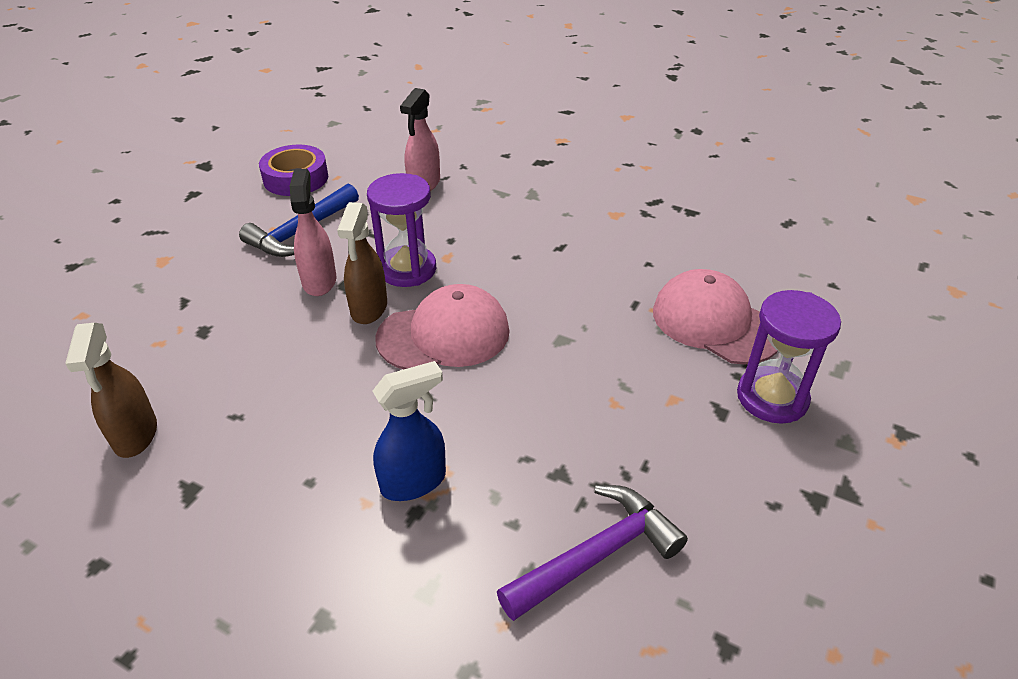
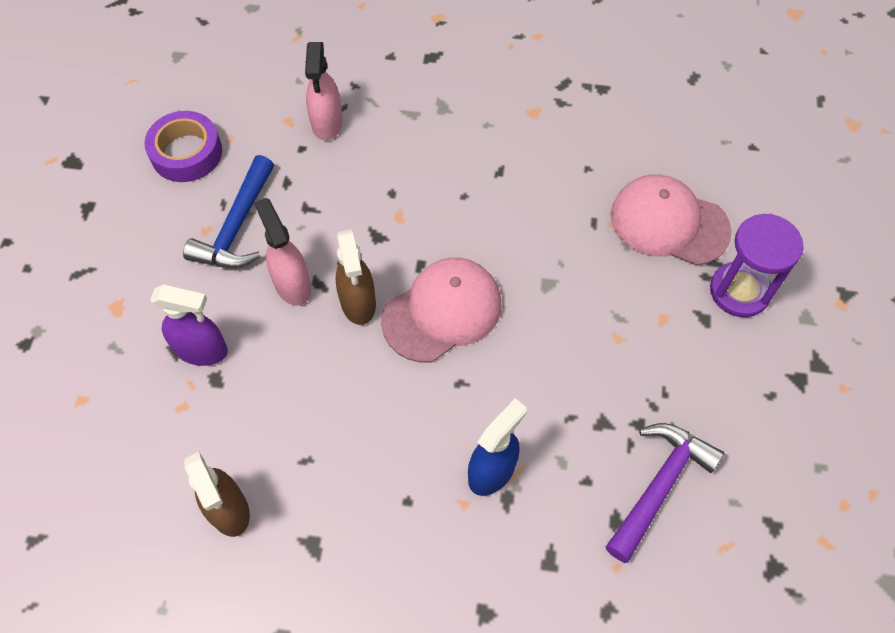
camera: 20 degrees left, 20 degrees up
purple hourglass [367,173,436,287] -> none
none -> purple spray bottle [150,285,228,366]

